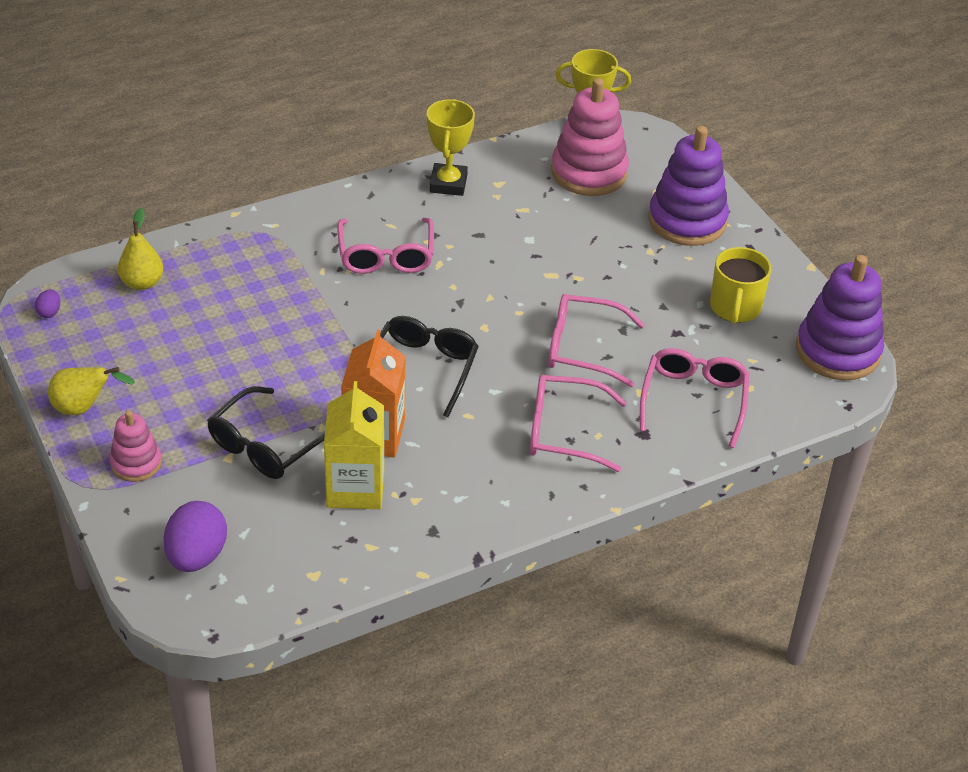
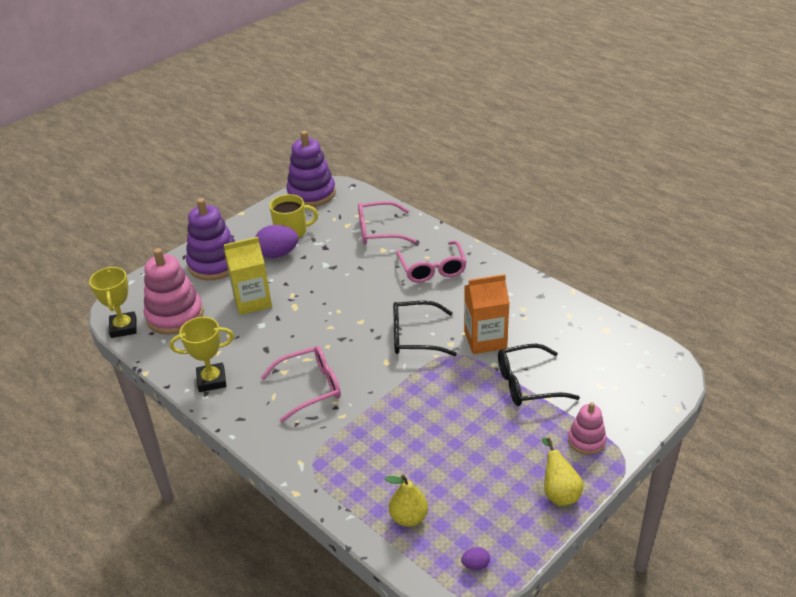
camera: 105 degrees left, 5 degrees down
purple egg [164,501,227,572] -> purple egg moved to [255,225,298,258]
black glasses [207,386,325,479] -> black glasses turned 150 degrees clockwise [498,344,580,406]
yellow carton [324,381,384,509] -> yellow carton moved to [224,237,272,315]
pink glasses [548,294,645,387] -> none

